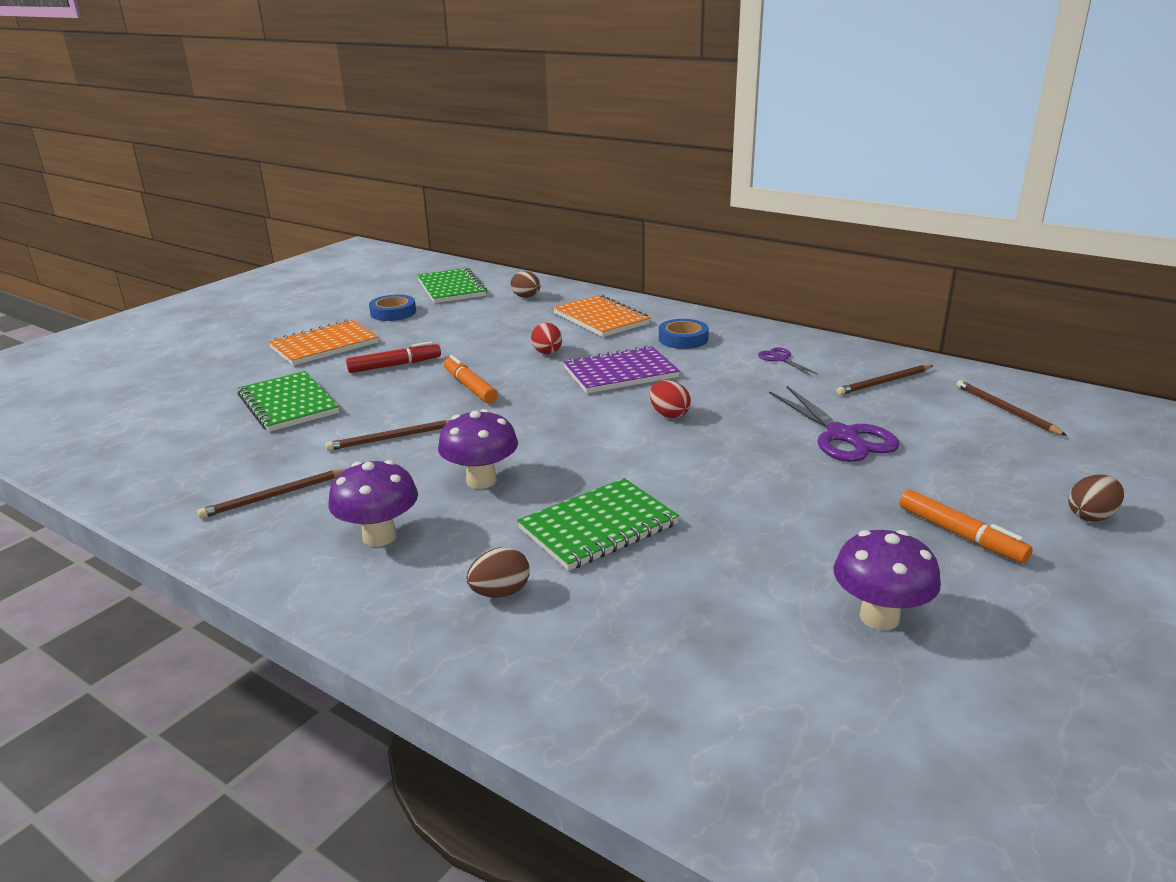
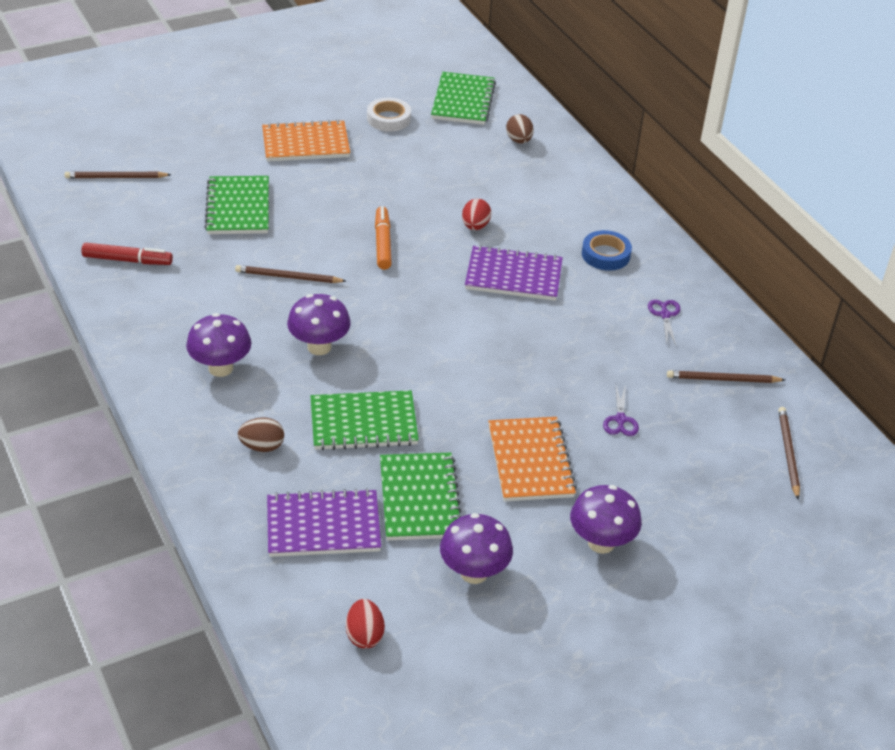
camera: 25 degrees right, 15 degrees up
brown pencil [197,469,346,519] -> brown pencil moved to [65,171,171,178]
red marker [346,341,441,373] -> red marker moved to [81,243,173,265]
blue tape [369,295,416,321] -> white tape [367,98,411,132]
orange notebook [553,295,650,337] -> orange notebook moved to [488,417,577,502]
red egg [650,380,691,418] -> red egg moved to [346,599,385,649]
purple scissors [769,386,900,462] -> purple scissors [603,384,639,436], size x0.51
orange marker [900,489,1033,563] -> purple mushroom [570,485,642,554]
brown egg [1068,475,1124,522] -> none
none -> purple notebook [267,488,381,557]
none -> green notebook [380,453,462,540]

